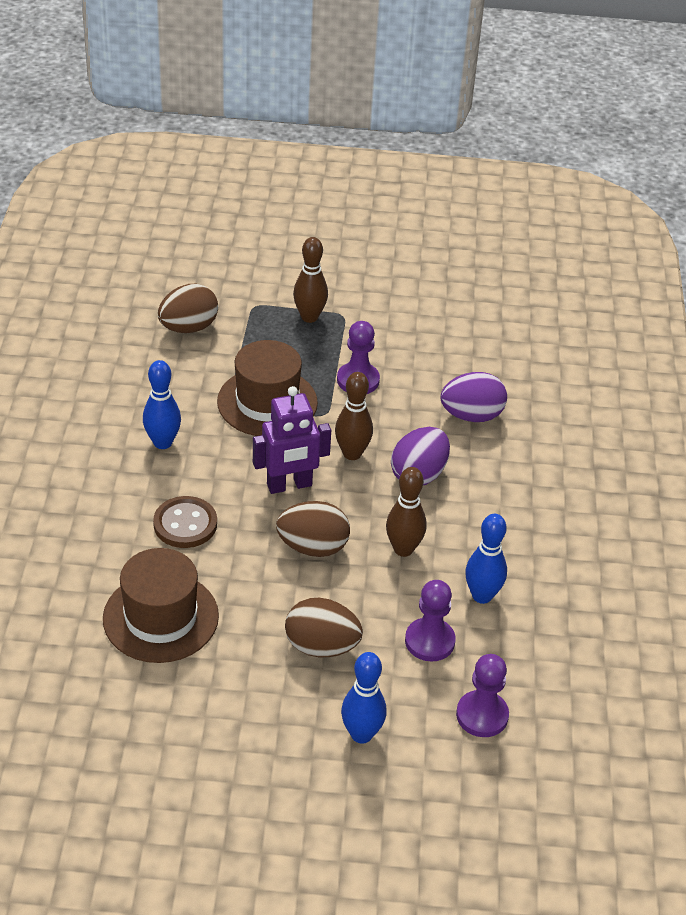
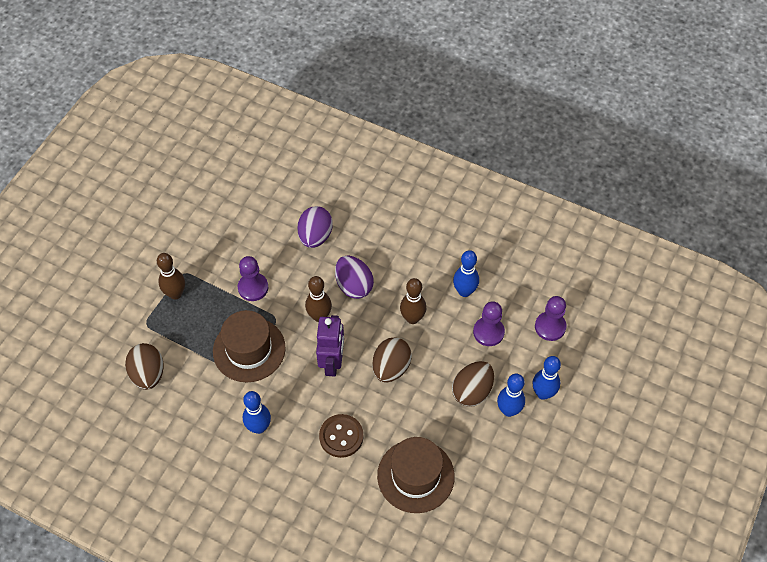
camera: 65 degrees left, 15 degrees up
none -> blue bowling pin [497,374,525,417]

